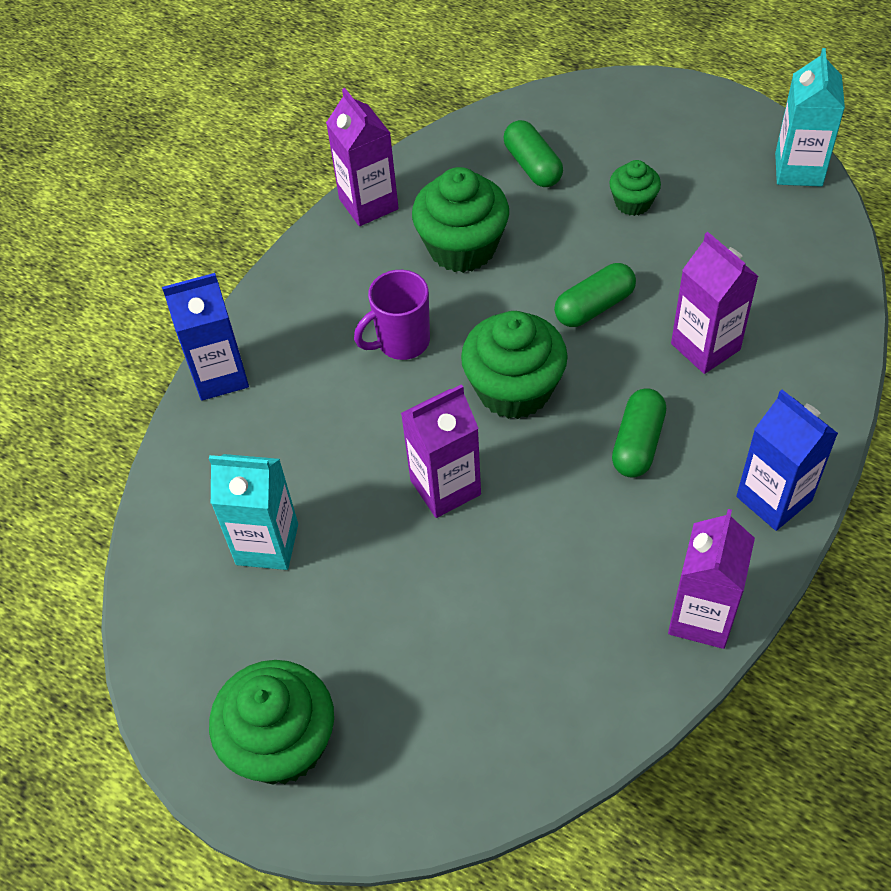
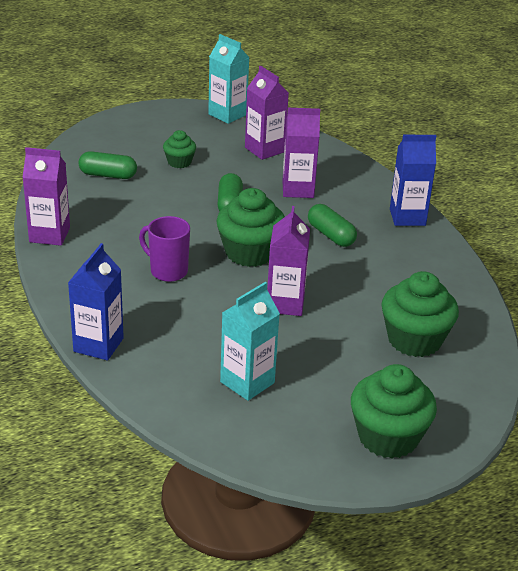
camera: 60 degrees left, 20 degrees down
purple mug [354,270,430,360] -> purple mug turned 120 degrees clockwise [139,216,190,282]
green cupcake [412,167,509,273] -> green cupcake moved to [381,271,459,357]
purple carton [668,509,755,649] -> purple carton moved to [245,66,289,160]

